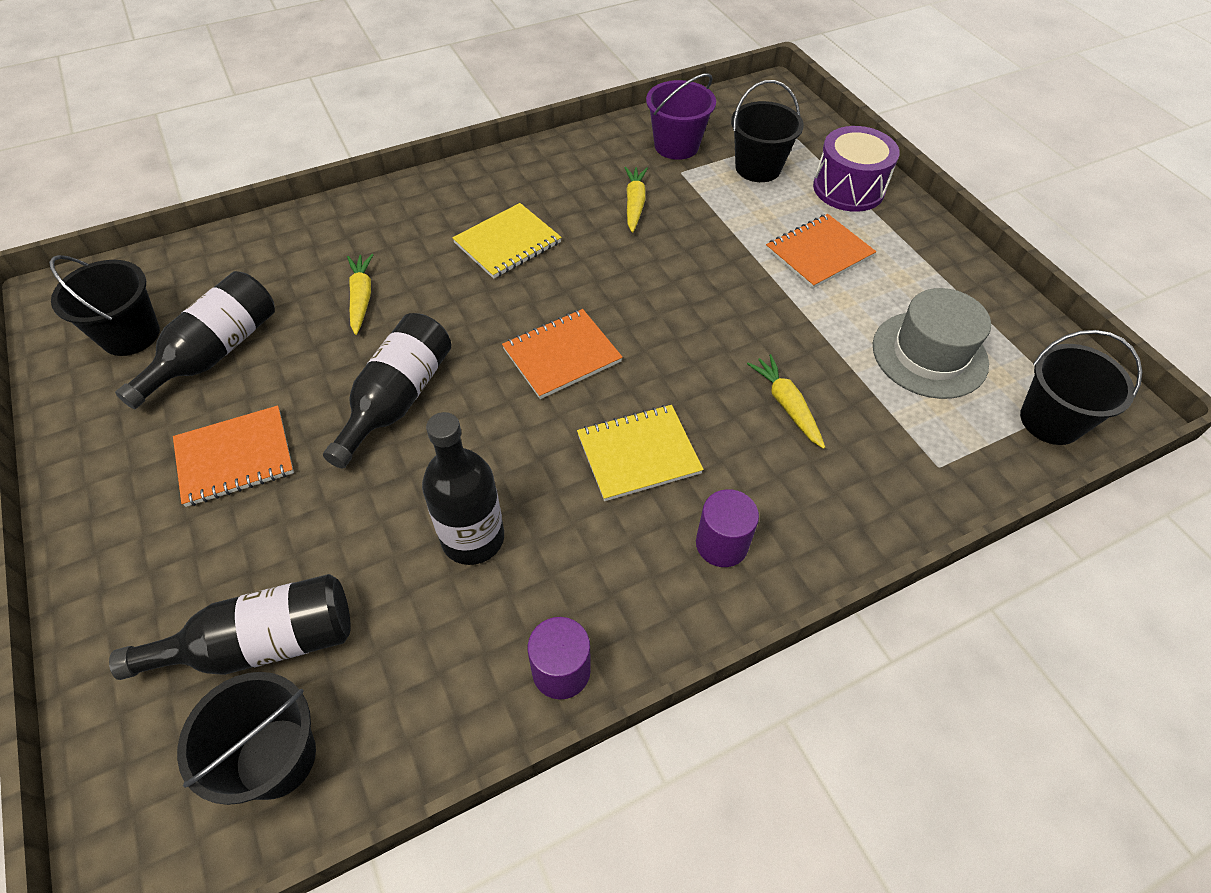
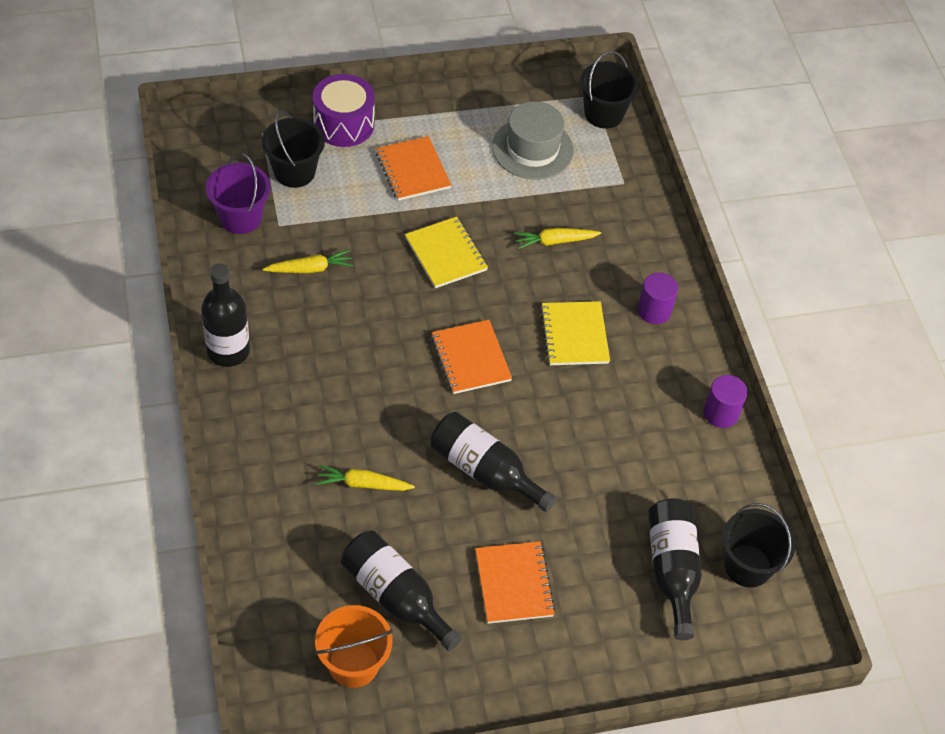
camera: 80 degrees left, 0 degrees up
black bucket [49,255,160,356] -> orange bucket [315,605,393,688]
black bottle [422,412,504,565] -> black bottle moved to [201,264,250,367]
yellow notebook [452,203,562,279] -> yellow notebook moved to [405,217,488,288]
yellow carrot [624,167,648,233] -> yellow carrot turned 150 degrees clockwise [263,250,353,273]

